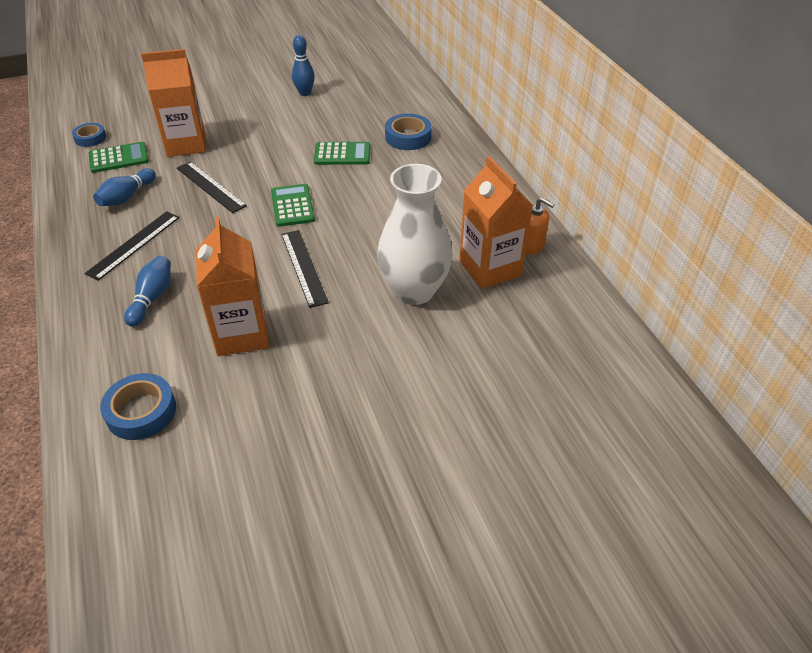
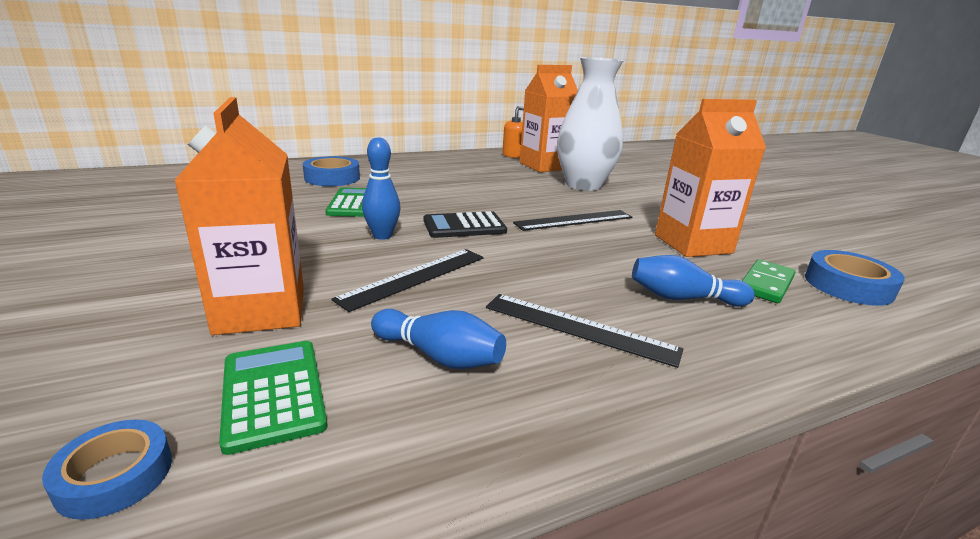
camera: 95 degrees left, 20 degrees down
green calculator [271,184,315,227] -> black calculator [424,211,507,238]
blue bowling pin [292,35,315,96] -> blue bowling pin moved to [362,137,401,240]
none -> green domino [742,259,796,303]

